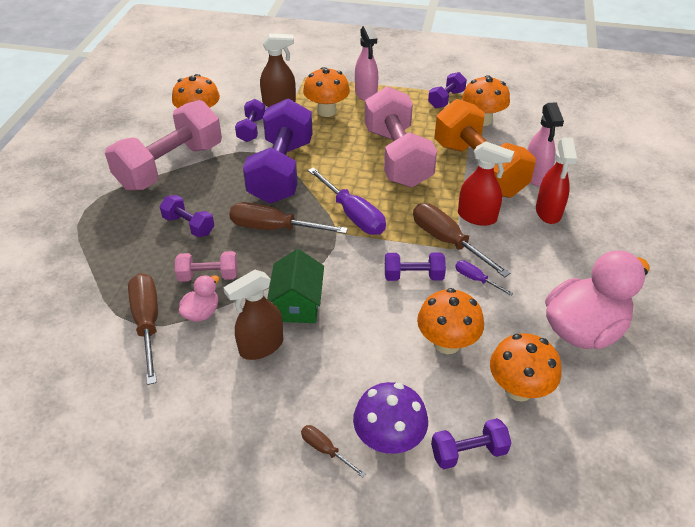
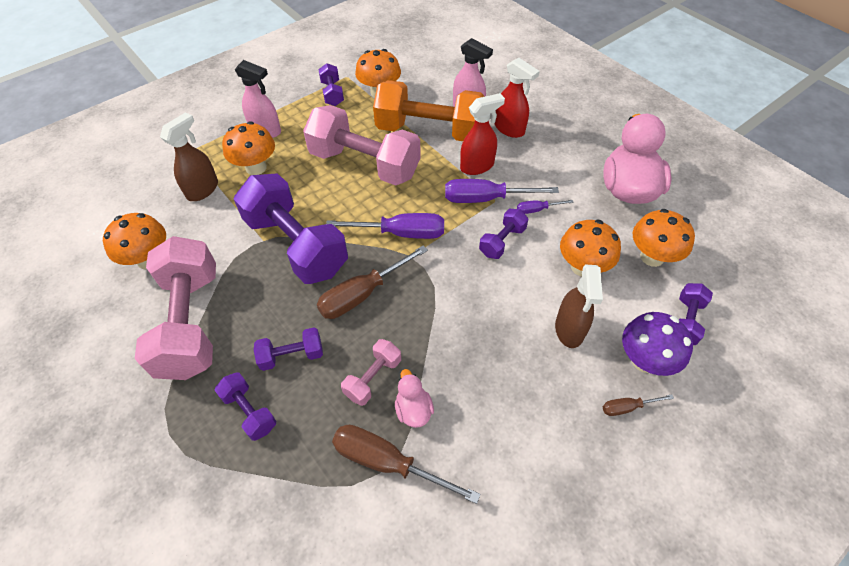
camera: 50 degrees left, 10 degrees up
brown spray bottle [223,270,283,360] -> brown spray bottle moved to [555,264,603,348]
purple dumbbell [235,99,265,142] -> purple dumbbell moved to [215,372,276,441]
green house [267,249,324,323] -> none
brown screwdriver [413,203,510,277] -> purple screwdriver [445,179,559,203]

